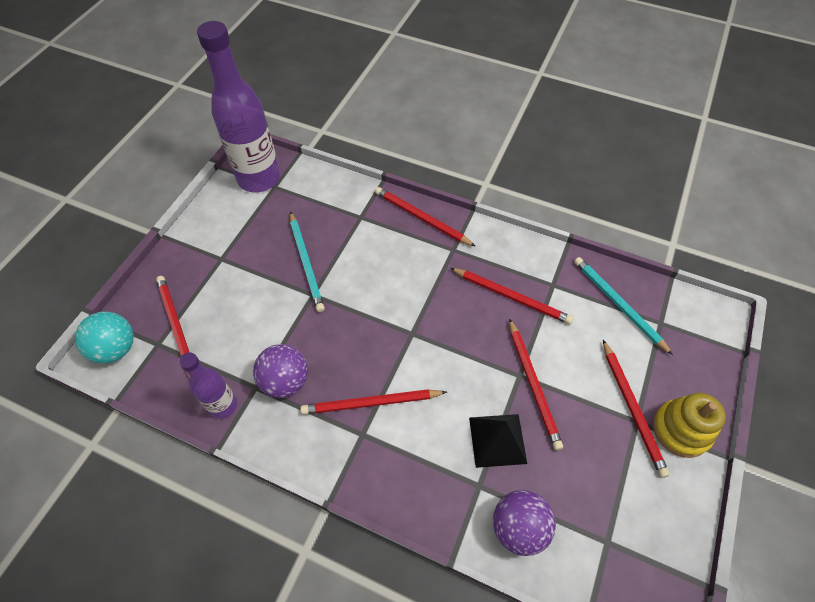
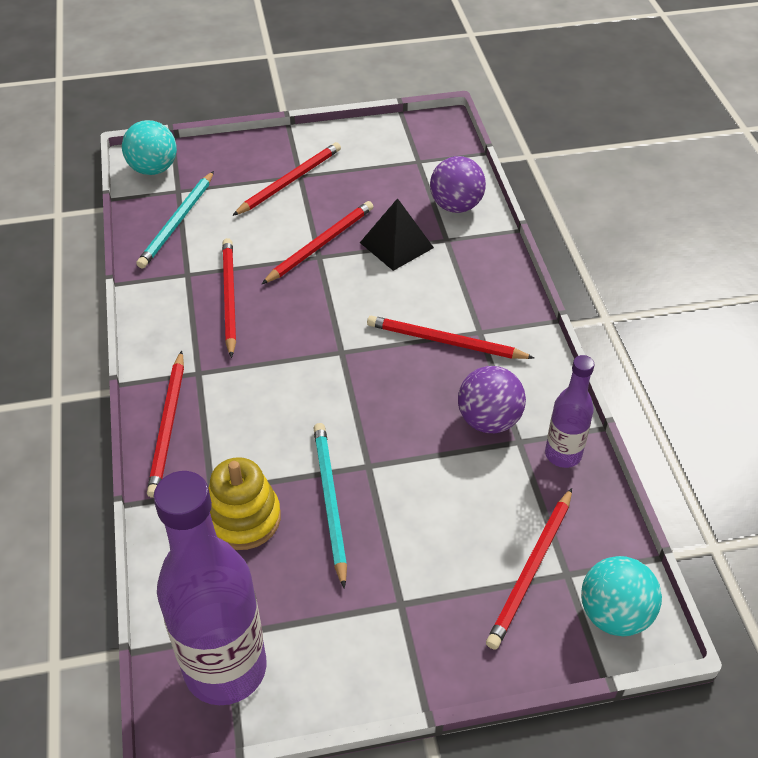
camera: 125 degrees left, 10 degrees down
turquoise pencil [290,211,325,312] -> turquoise pencil turned 45 degrees counterclockwise [313,423,347,589]
red pencil [300,389,447,415] -> red pencil turned 150 degrees clockwise [367,316,534,359]
yellow stacking toy [653,393,726,458] -> yellow stacking toy moved to [209,457,281,550]
none -> turquoise ball [122,120,177,175]

